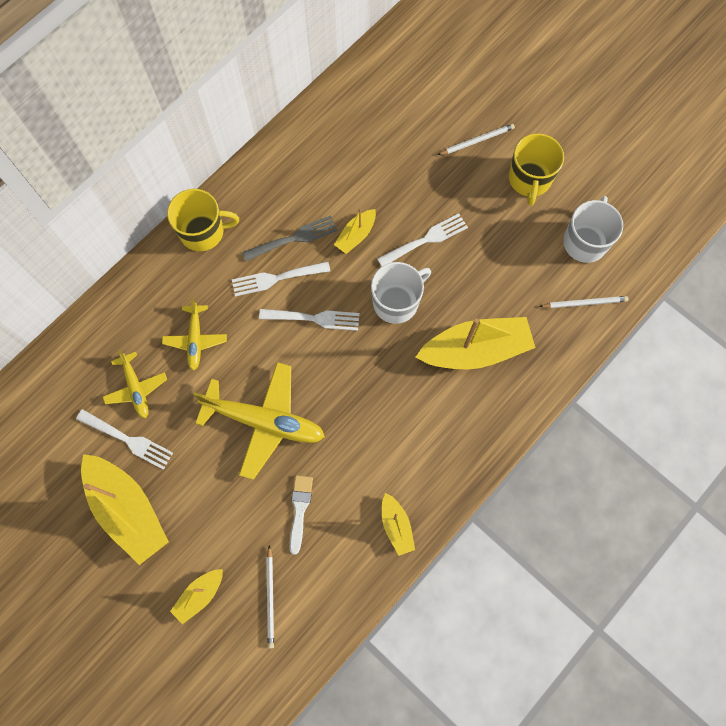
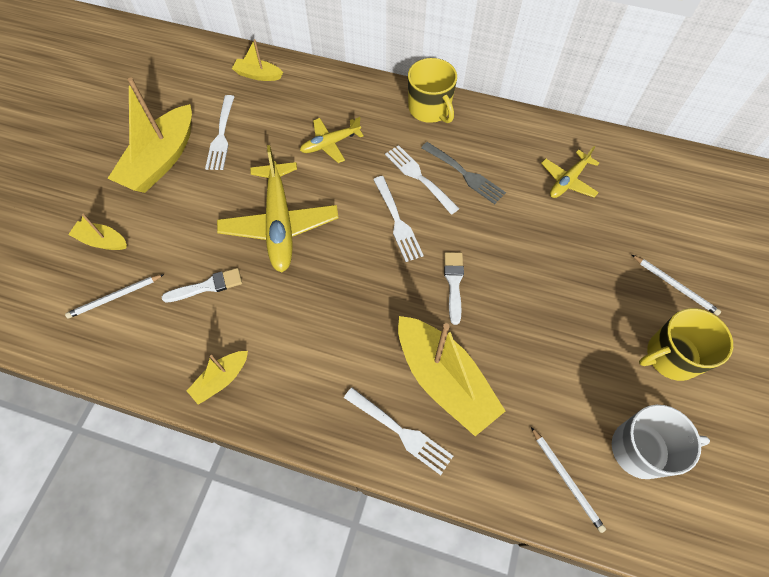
camera: 65 degrees right, 10 degrees down
yellow plane [103,350,167,418] -> yellow plane moved to [541,146,599,198]
yellow boat [334,209,376,254] -> yellow boat moved to [232,39,283,81]
white mug [371,262,431,324] -> white brush [444,252,464,325]
white fork [377,213,468,267] -> white fork moved to [344,387,453,475]

